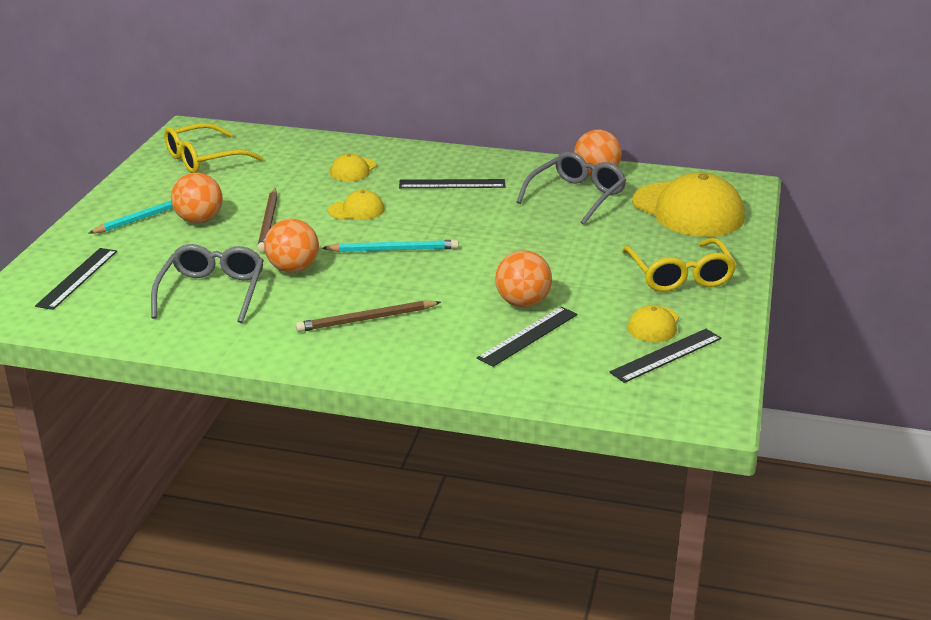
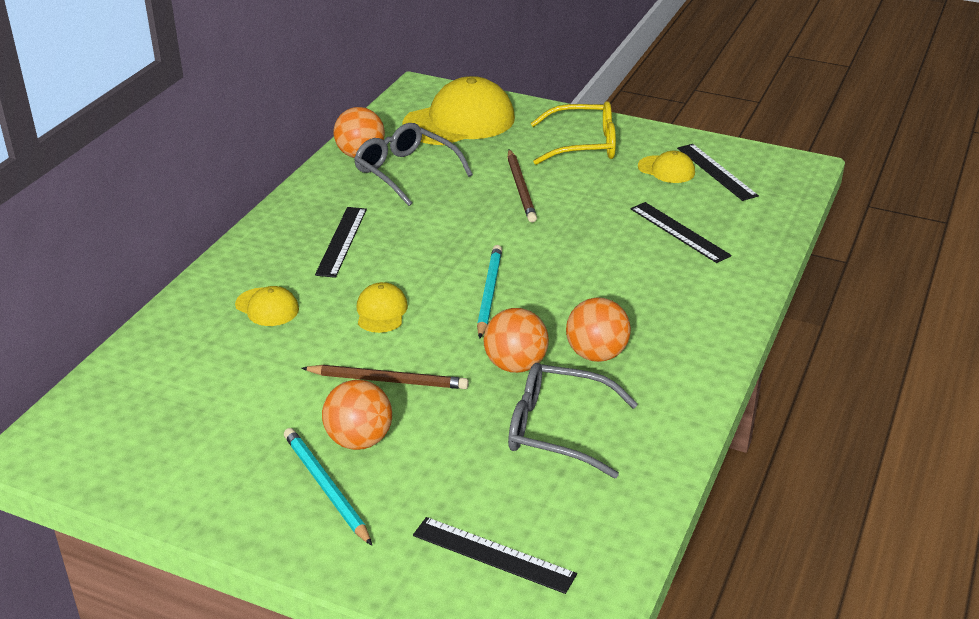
camera: 80 degrees left, 5 degrees up
yellow glasses [164,123,263,173] -> none
brown pencil [296,301,441,332] -> brown pencil moved to [508,149,537,222]
orange ball [495,250,552,307] -> orange ball moved to [566,297,631,362]

